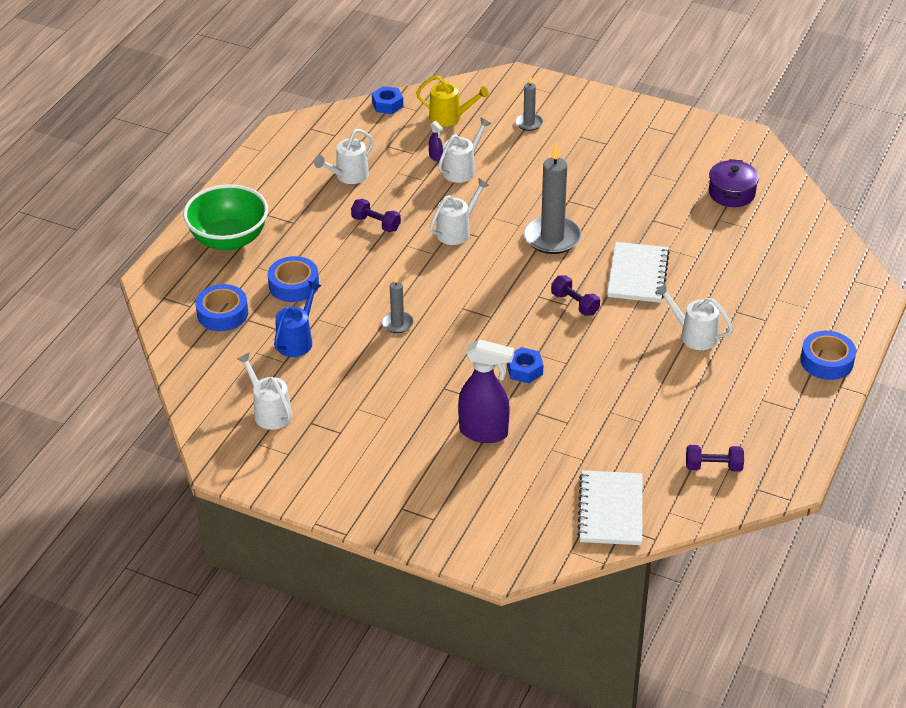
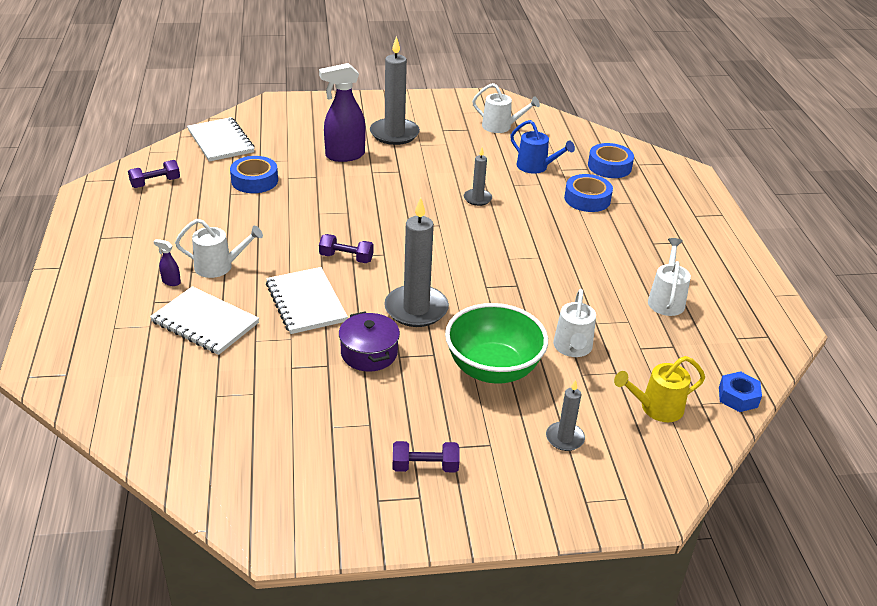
camera: 145 degrees right, 5 degrees down
green bowl [183,184,268,251] -> green bowl moved to [445,303,548,384]
blue watering can [274,281,321,357] -> blue watering can turned 45 degrees counterclockwise [510,120,575,174]
purple dumbbell [351,199,401,232] -> purple dumbbell moved to [392,441,459,472]
purple spray bottle [429,121,443,162] -> purple spray bottle moved to [153,239,181,286]
white watering can [429,179,489,245] -> none
blue nut [507,347,543,383] -> none
purple pot [709,159,759,207] -> purple pot moved to [339,312,400,372]
blue tape [800,331,856,380] -> blue tape moved to [230,156,278,193]
none -> white notebook [150,286,259,355]
none -> grey candle [370,36,420,145]

